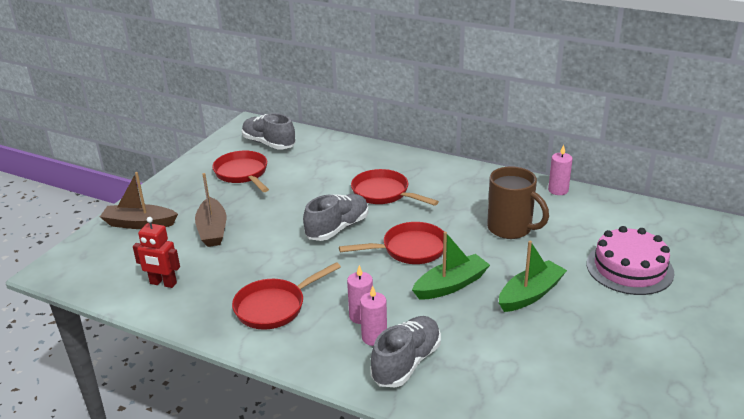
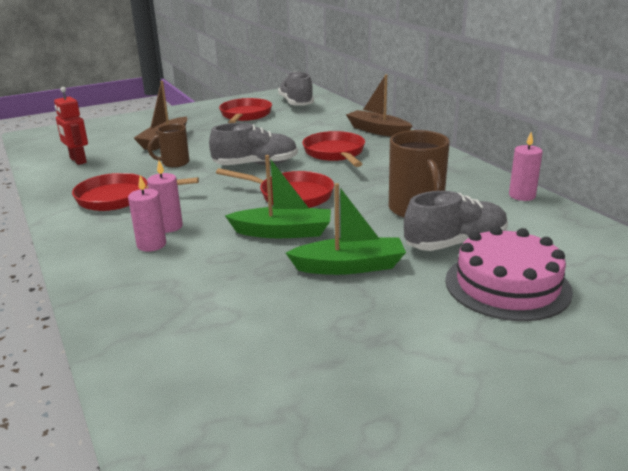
camera: 35 degrees right, 5 degrees down
brown boat [100,172,178,229] -> brown boat moved to [346,74,412,137]
grey shoe [370,316,441,387] -> grey shoe moved to [404,191,508,251]
none -> brown mug [148,124,189,167]

